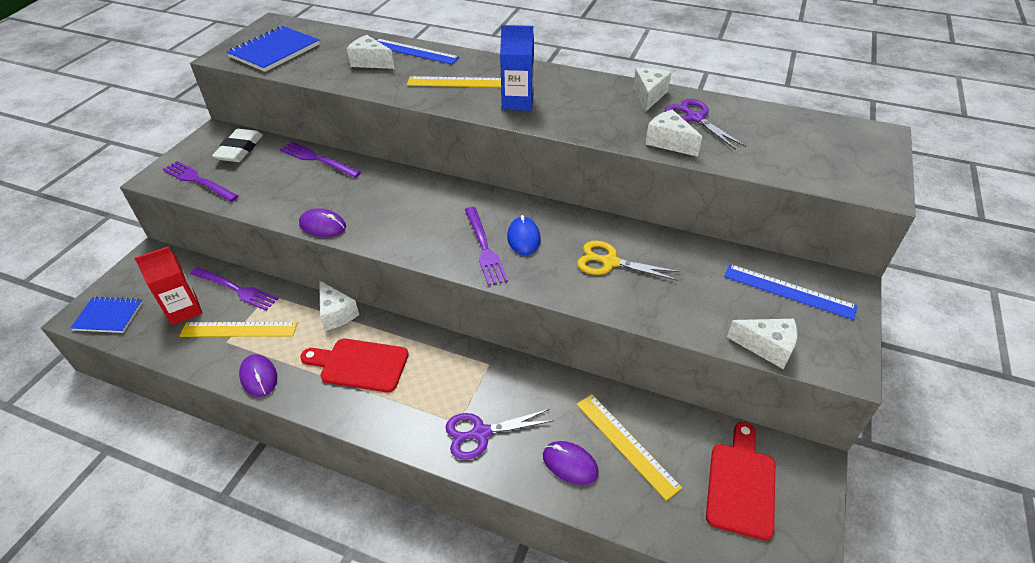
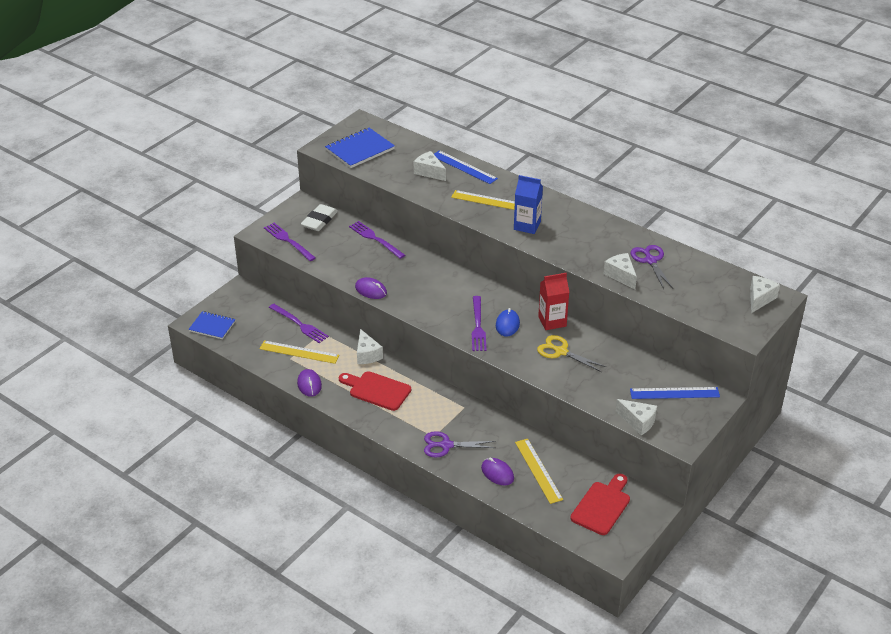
camera: 15 degrees right, 5 degrees down
red carton [134,246,202,325] -> red carton moved to [538,273,569,330]
white cheese [633,68,672,112] -> white cheese moved to [750,276,780,313]
blue ruler [724,264,857,320] -> blue ruler turned 45 degrees counterclockwise [630,387,720,399]

